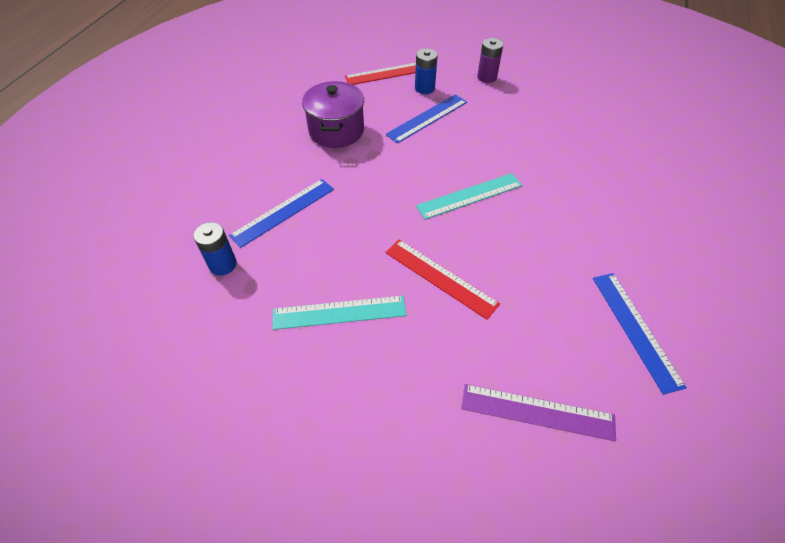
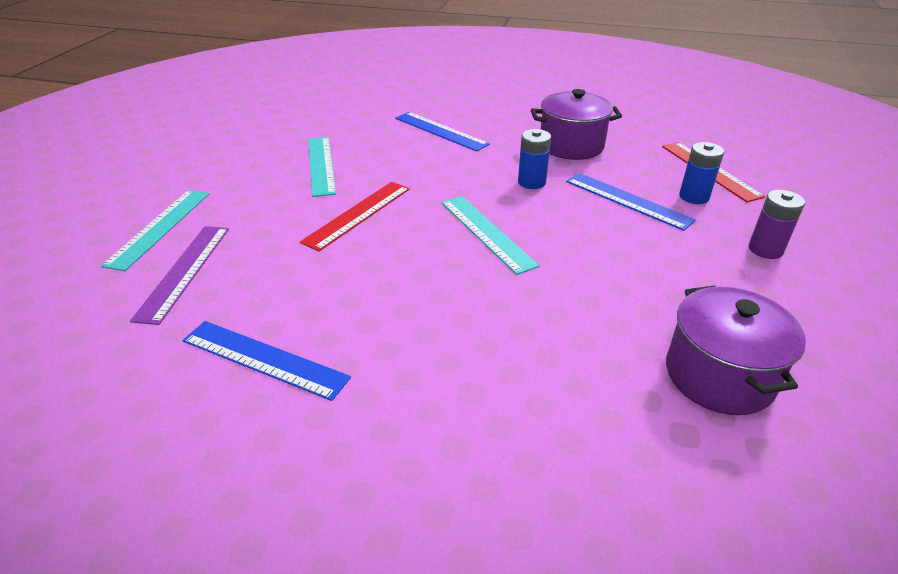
camera: 85 degrees right, 15 degrees down
blue battery [193,222,237,276] -> blue battery moved to [518,129,551,189]
blue ruler [593,273,687,395] -> blue ruler turned 45 degrees clockwise [182,321,351,401]
none -> turquoise ruler [101,190,209,271]
none -> purple pot [666,286,806,415]

